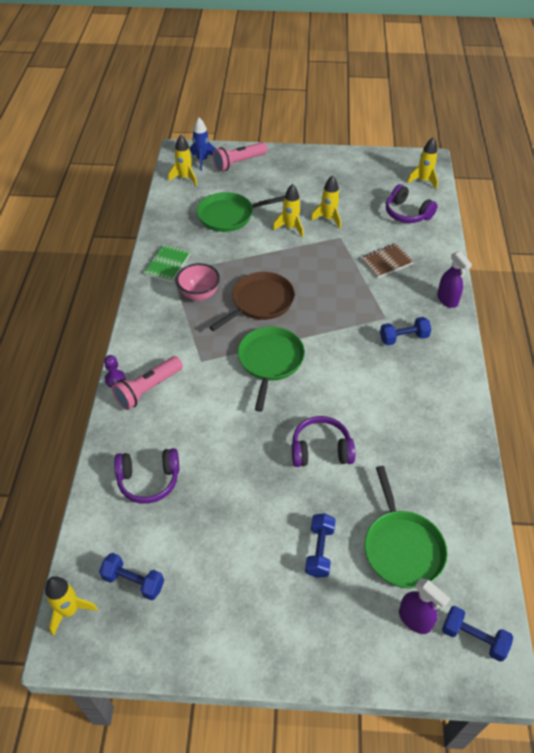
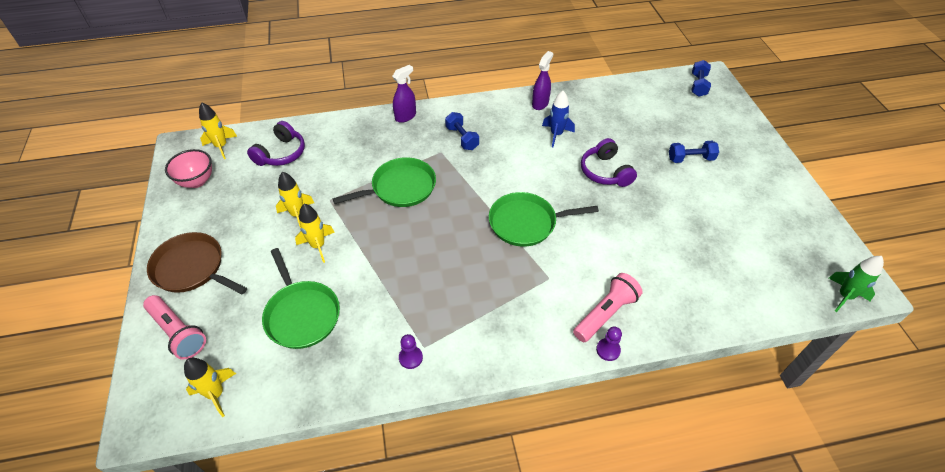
camera: 105 degrees left, 0 degrees up
yellow rocket [45,576,98,636] -> green rocket [829,256,884,312]
blue dumbbell [99,553,164,600] -> none
pink flashlight [112,356,183,410] -> pink flashlight turned 75 degrees counterclockwise [573,273,643,342]
purple headphones [114,448,179,504] -> none
green notebook [143,245,190,282] -> purple pawn [399,334,423,369]
pink bowl [176,263,220,301] -> pink bowl moved to [165,149,212,188]
blue rocket [189,117,216,171] -> blue rocket moved to [542,91,575,147]
brown pan [209,272,295,331] -> brown pan moved to [147,232,247,295]
brown notebook [360,243,414,278] -> none
green pan [365,466,447,588] -> green pan moved to [333,157,436,207]
purple spray bottle [399,578,450,634] -> purple spray bottle moved to [532,51,553,110]

